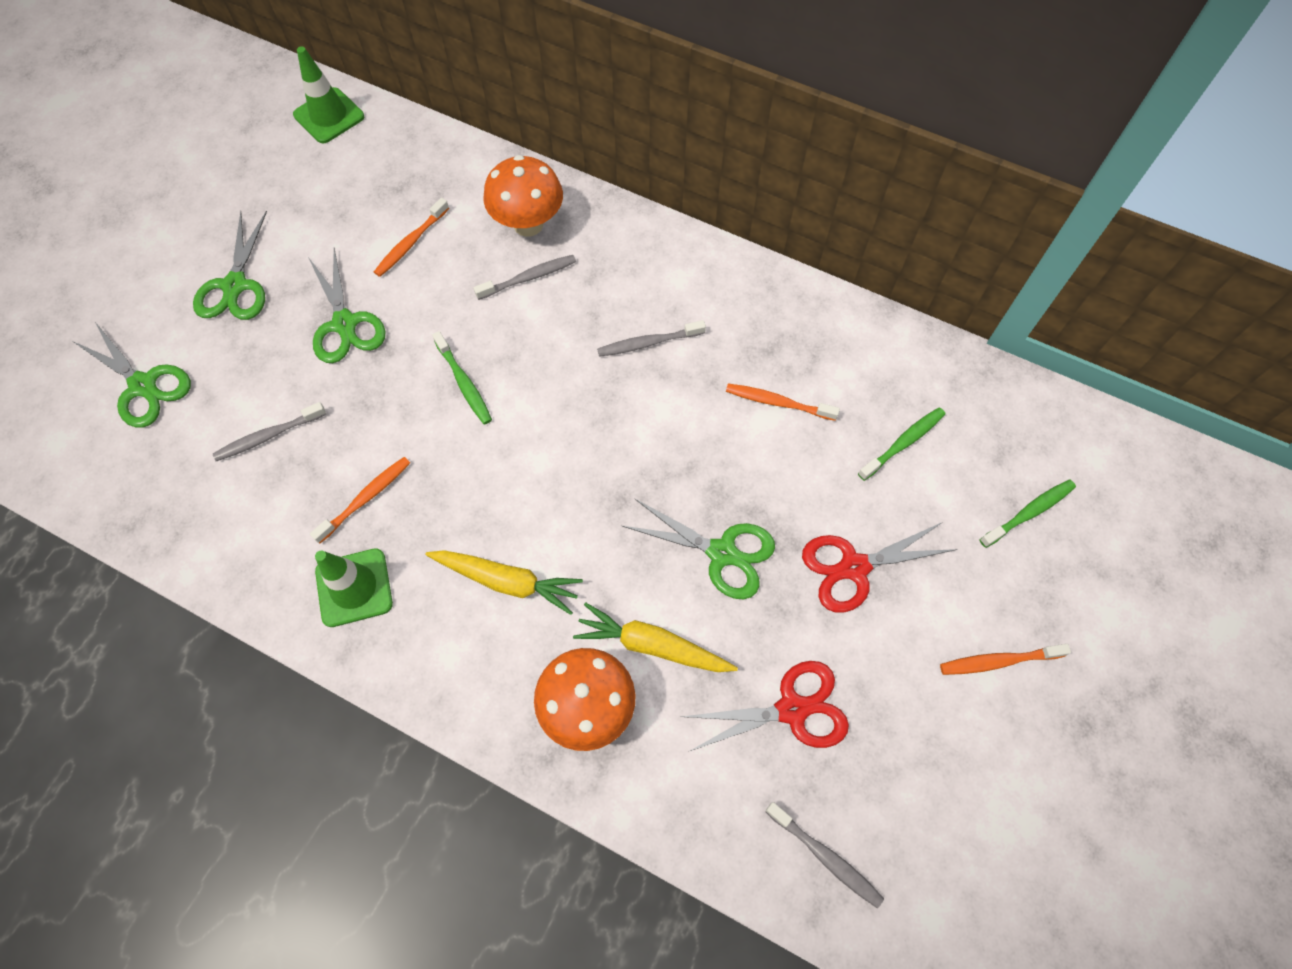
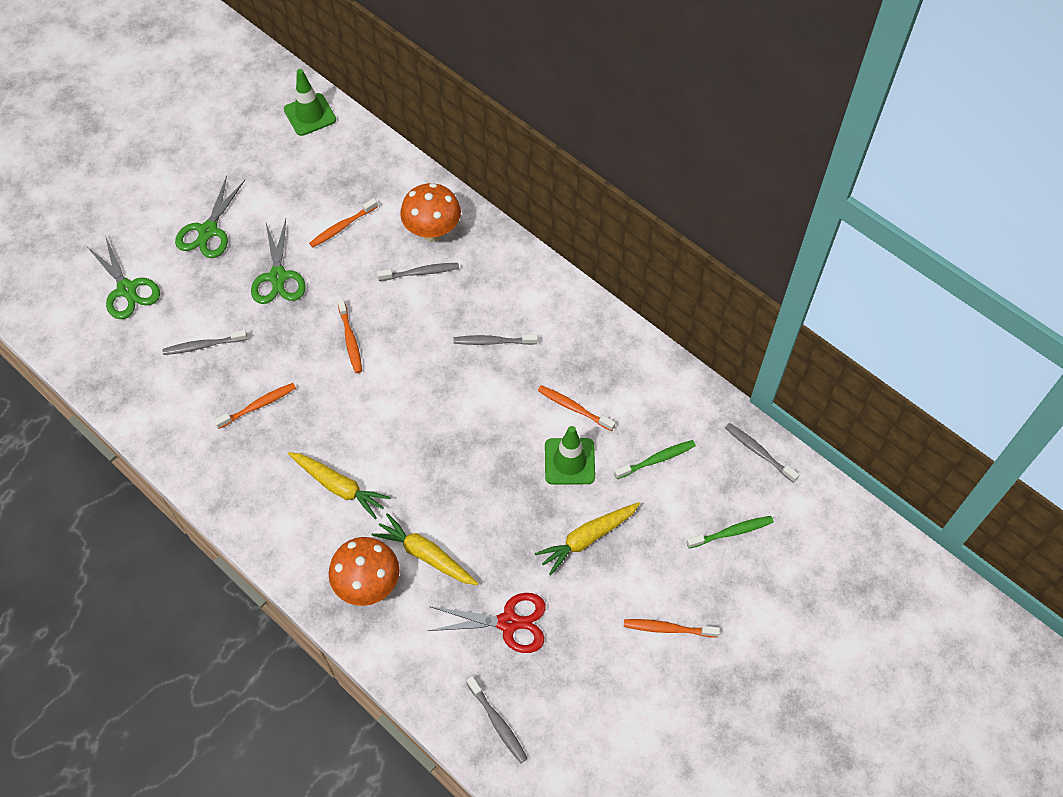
camera: 15 degrees right, 5 degrees down
green traffic cone [315,548,393,627] -> green traffic cone moved to [545,426,595,485]
green toothbrush [432,331,492,424] -> orange toothbrush [337,298,362,373]
green scissors [622,499,775,599] -> none
red scissors [802,522,958,613] -> yellow carrot [535,502,640,575]
none -> grey toothbrush [725,423,799,483]

